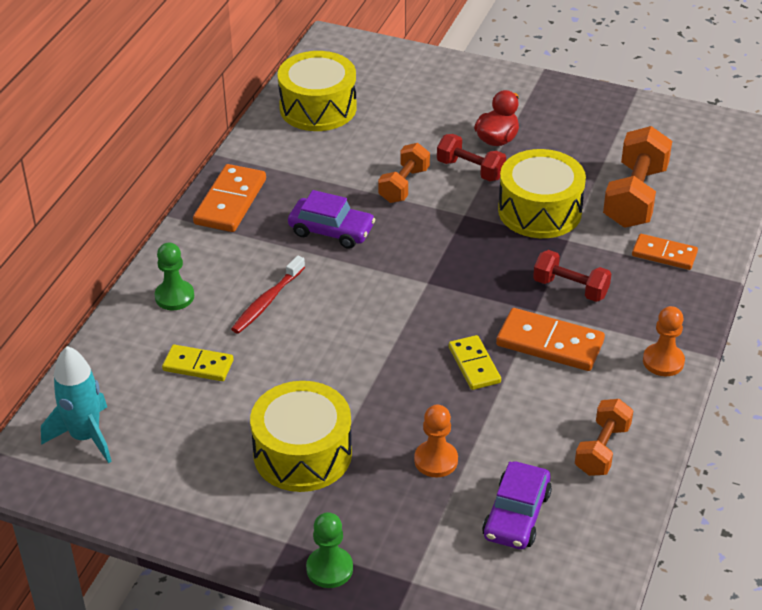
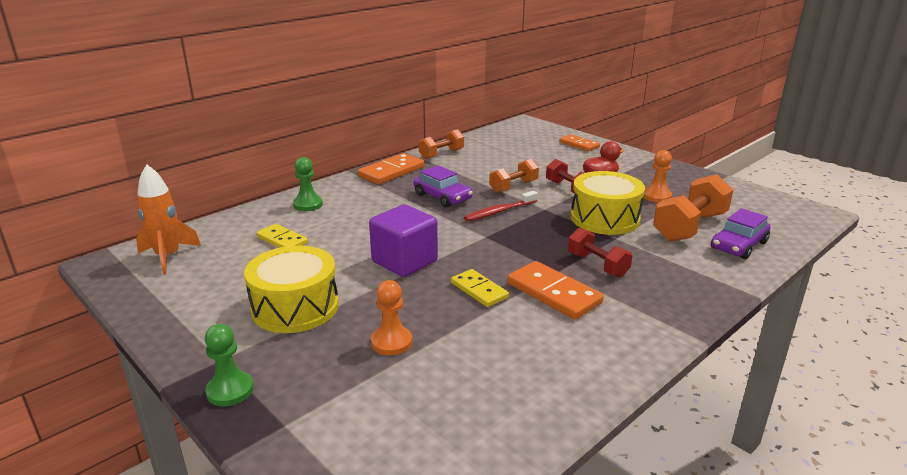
camera: 25 degrees right, 15 degrees down
turquoise rocket [41,346,112,463] -> orange rocket [136,164,201,275]
red toothbrush [231,255,305,334] -> red toothbrush moved to [464,191,538,221]
yellow drum [278,51,357,131] -> none
yellow domino [449,335,501,390] -> yellow domino turned 45 degrees counterclockwise [451,269,509,307]
purple car [482,461,552,549] -> purple car moved to [711,208,771,259]
orange dumbbell [575,399,633,476] -> orange dumbbell moved to [419,129,464,159]
orange domino [632,234,698,270] -> orange domino moved to [559,134,600,152]
orange pawn [643,306,685,376] -> orange pawn moved to [644,150,672,203]
none -> purple cube [369,205,438,277]

